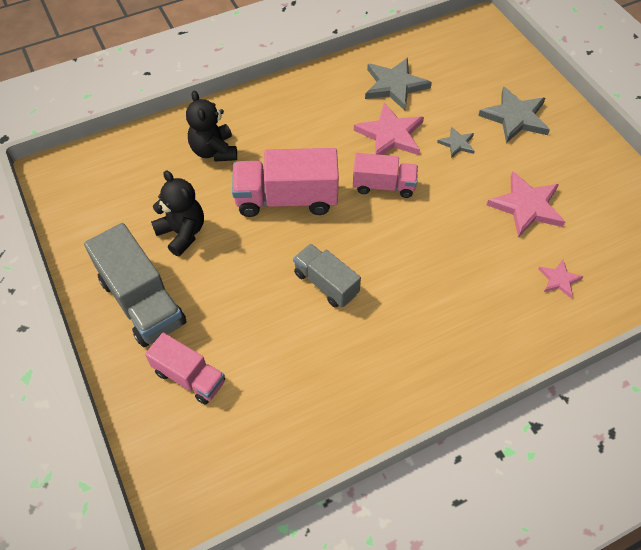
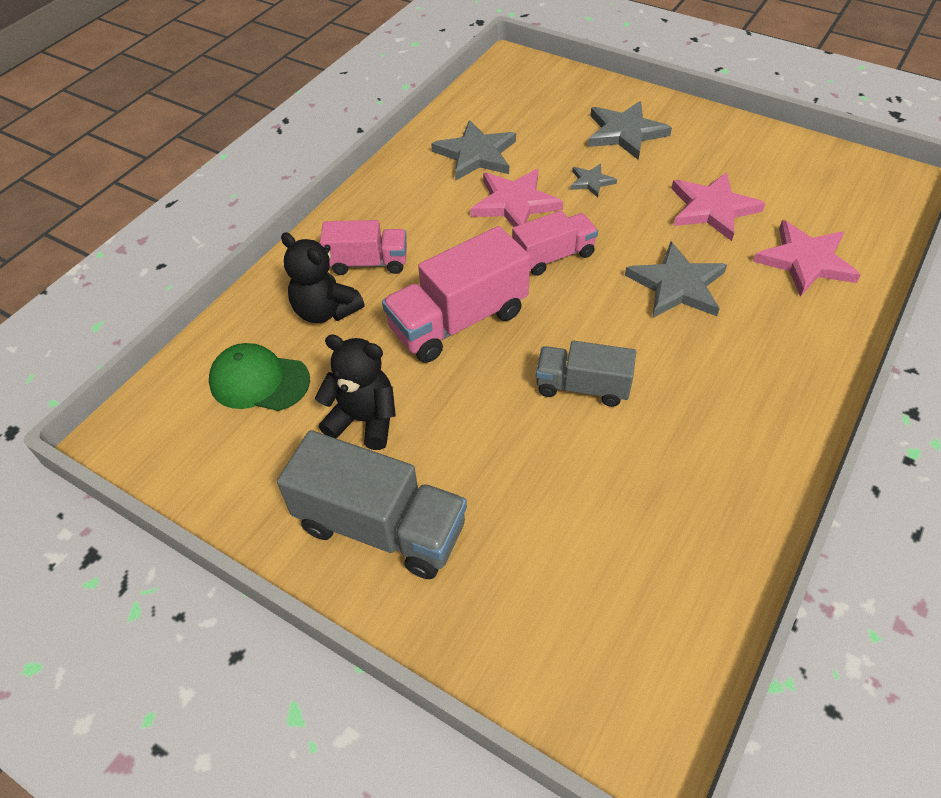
camera: 30 degrees left, 5 degrees down
pink truck [145,333,225,405] -> pink truck moved to [320,220,407,275]
pink star [538,259,583,298] -> pink star [753,220,860,297], size x1.89
none -> green cap [209,343,310,411]
none -> grey star [625,242,727,318]

